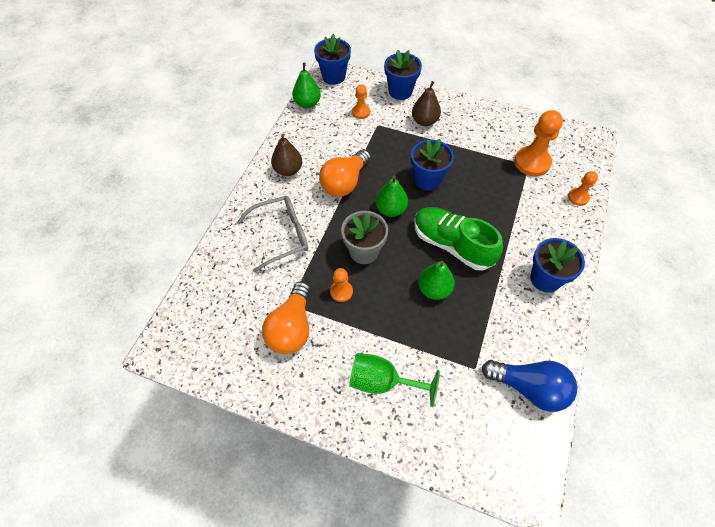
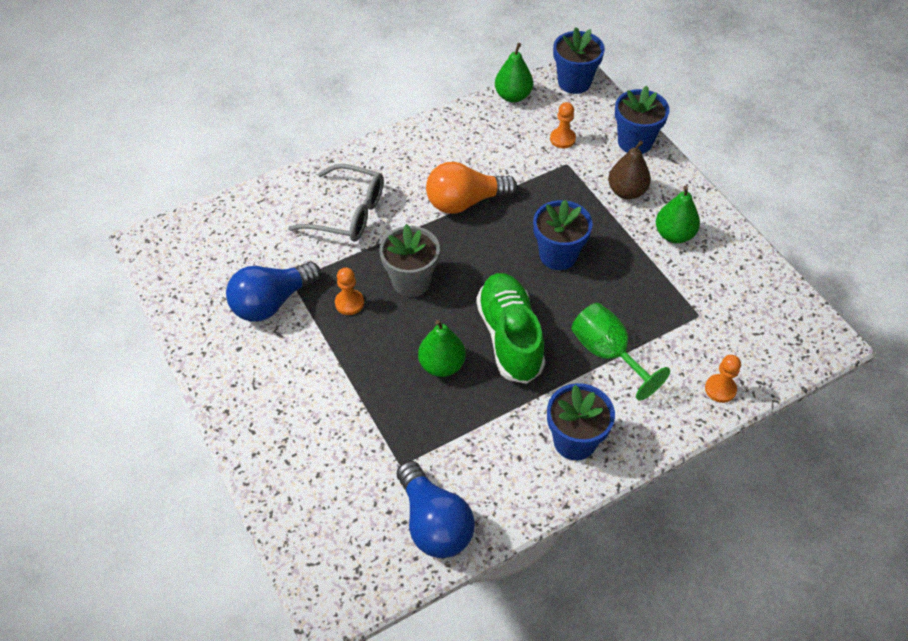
camera: 40 degrees right, 5 degrees down
orange light bulb [262,282,311,354] -> blue light bulb [226,262,321,322]
brown pear [271,134,302,176] -> none
green goblet [349,353,440,407] -> green goblet moved to [571,303,670,401]
green pear [376,175,408,217] -> green pear moved to [656,186,700,243]
orange pawn [514,110,563,177] -> none

